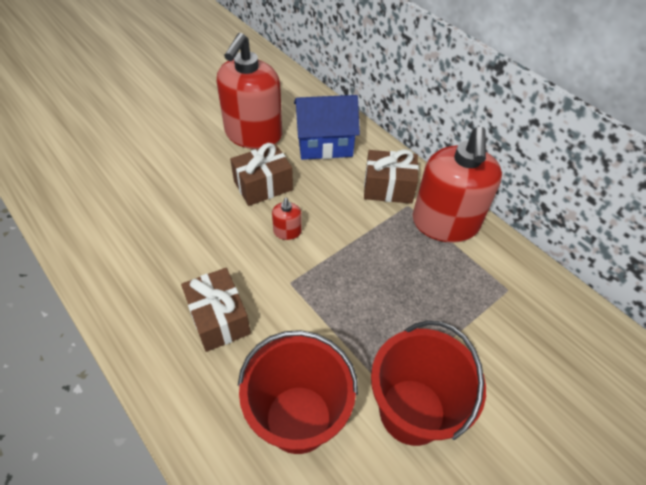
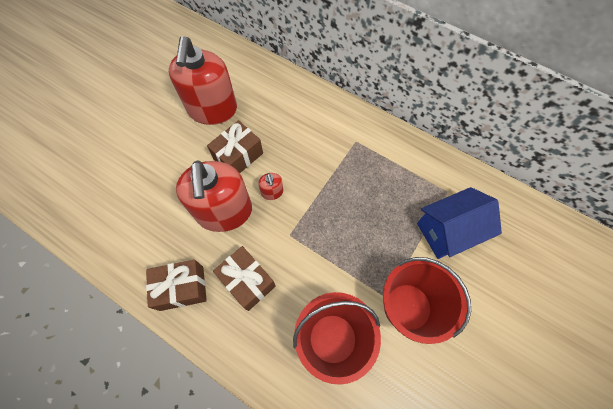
camera: 15 degrees left, 15 degrees up
blue house [294,95,360,160] -> blue house moved to [417,187,502,259]
brown gift [364,149,419,204] -> brown gift moved to [146,260,207,311]
red soap dispenser [413,126,502,243] -> red soap dispenser moved to [176,160,252,232]

